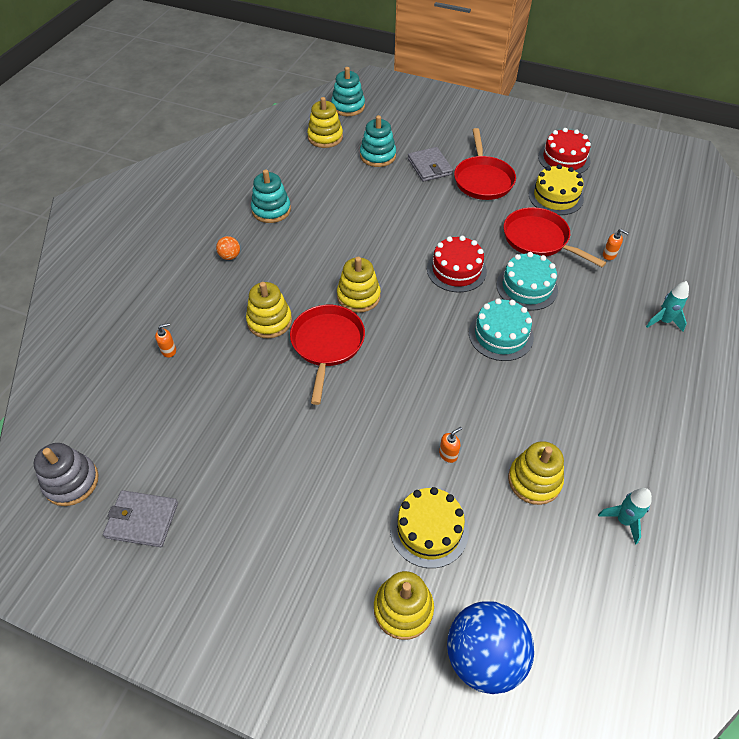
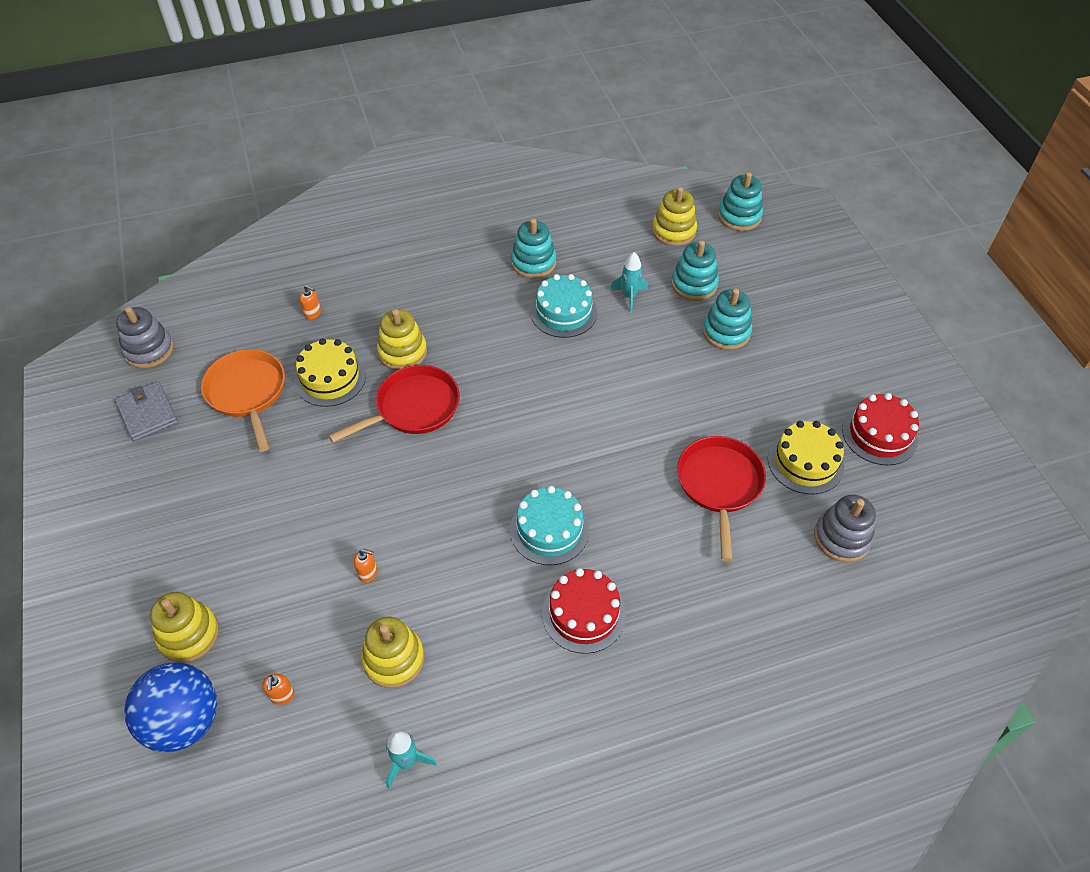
camera: 50 degrees right, 0 degrees up
orange ball [216,236,240,260] -> none
yellow stacking toy [337,257,381,313] -> none
yellow cake [390,487,469,568] -> yellow cake moved to [294,338,366,407]
grey wallet [408,147,453,182] -> turquoise stacking toy [703,289,752,350]
red cake [427,236,487,292] -> red cake moved to [542,568,626,654]
red pan [454,128,516,200] -> none
turquoise cake [496,252,558,311] -> turquoise cake moved to [530,274,598,338]
orange soap dispenser [603,229,628,260] -> orange soap dispenser moved to [262,674,295,705]
turquoise rocket [646,281,689,332] -> turquoise rocket moved to [610,252,648,313]
none -> orange pan [201,349,285,452]
none -> grey stacking toy [814,495,876,562]

